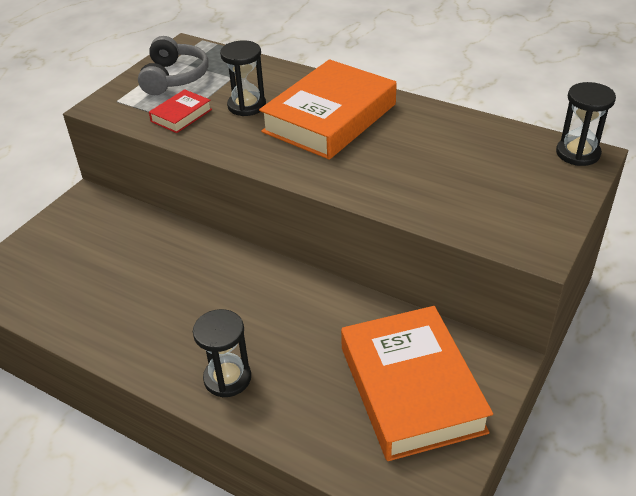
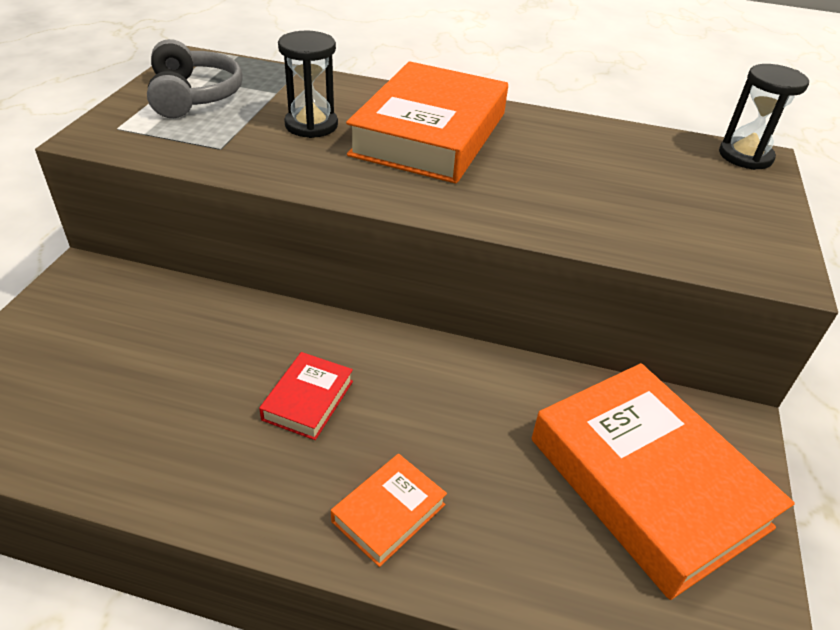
camera: 20 degrees left, 0 degrees up
red book [149,89,212,133] -> red book moved to [259,352,353,440]
black hourglass [193,309,251,397] -> orange book [331,454,447,567]

